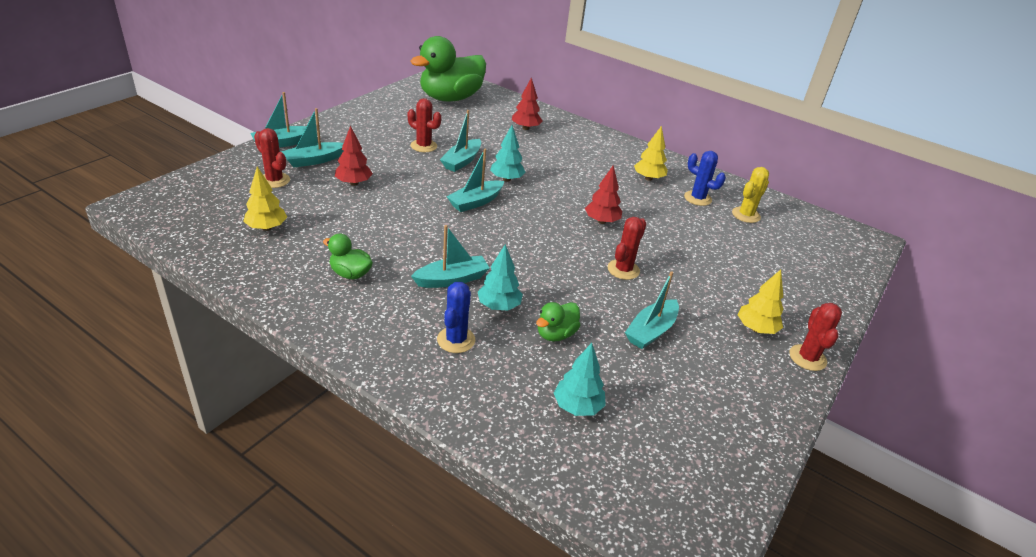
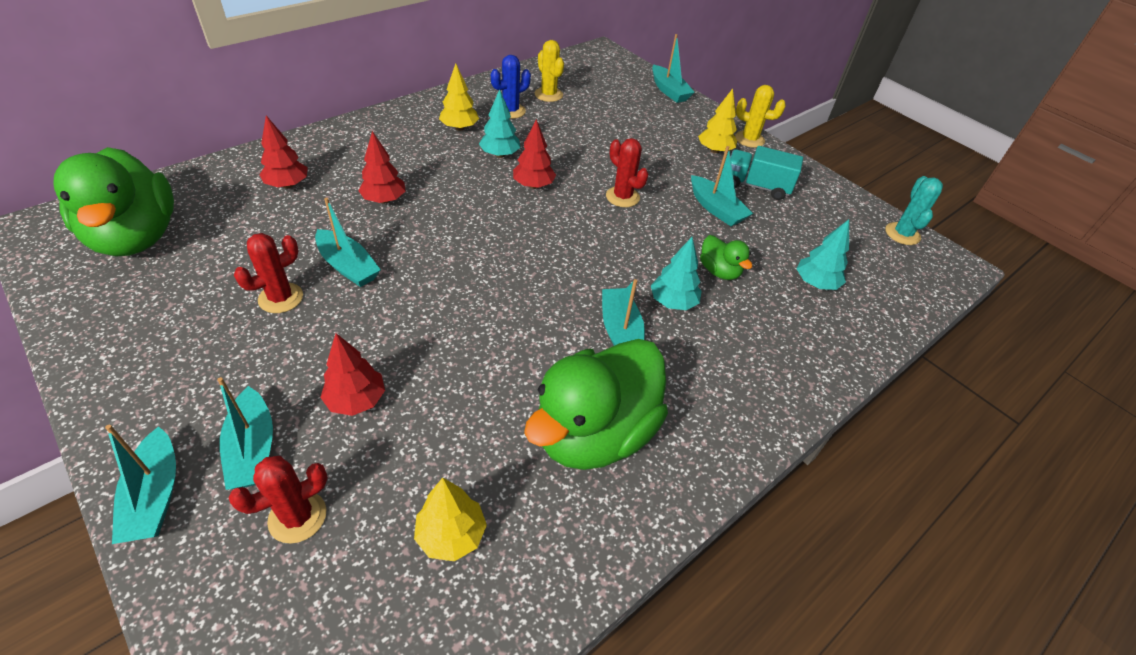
camera: 75 degrees left, 10 degrees up
green duck [323,233,373,279] -> green duck [524,339,668,470], size x2.25
blue cactus [437,282,475,353] -> none
turquoise boat [447,149,504,212] -> turquoise boat moved to [652,34,695,103]
turquoise tree [490,125,526,182] -> turquoise tree moved to [479,89,520,158]
red cactus [789,303,842,371] -> yellow cactus [735,85,786,148]
none -> red tree [358,131,406,203]
none -> turquoise truck [730,146,803,200]
none -> turquoise cactus [885,176,943,245]

